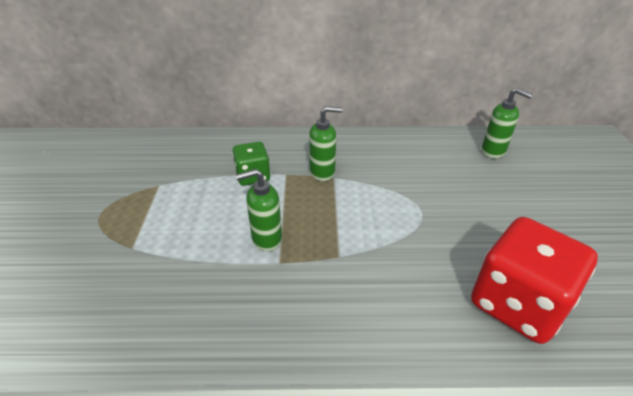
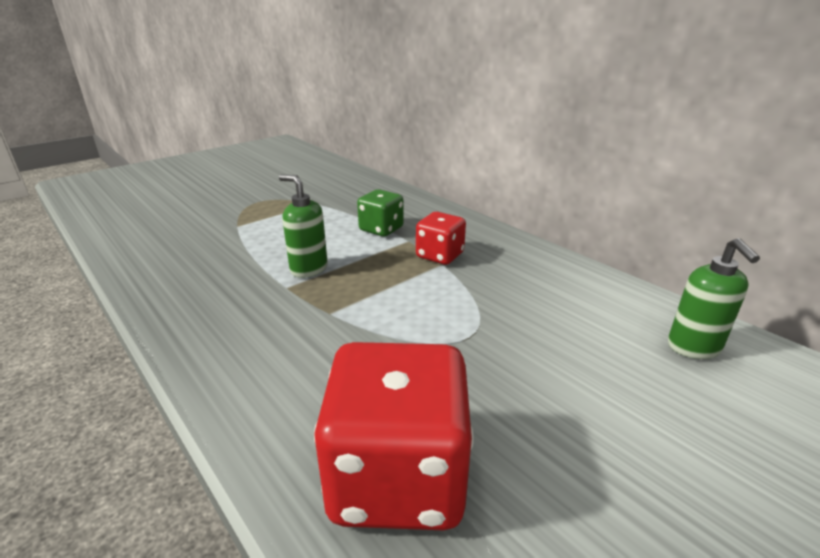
camera: 50 degrees right, 10 degrees down
green soap dispenser [309,106,342,181] -> red dice [416,212,466,265]

